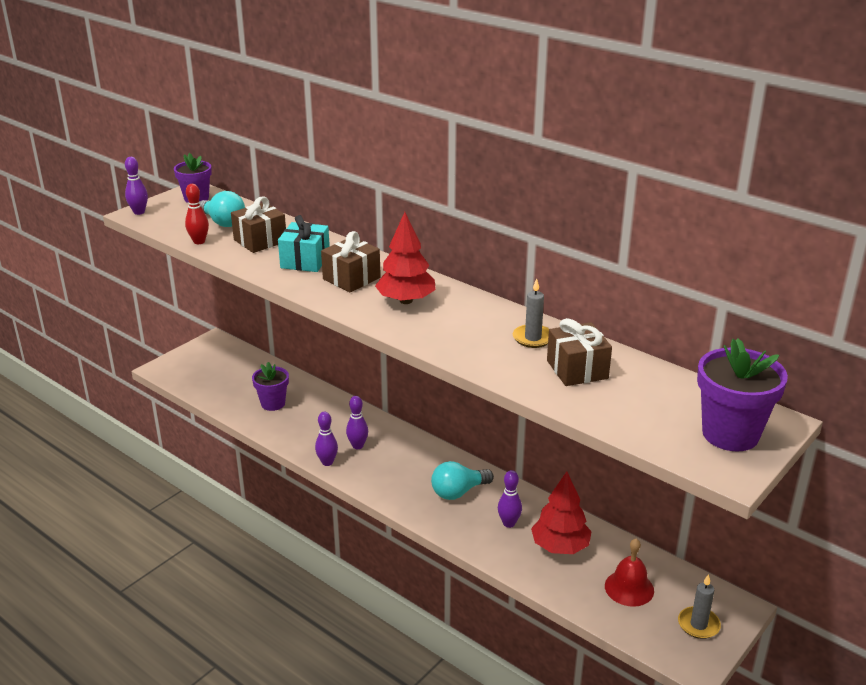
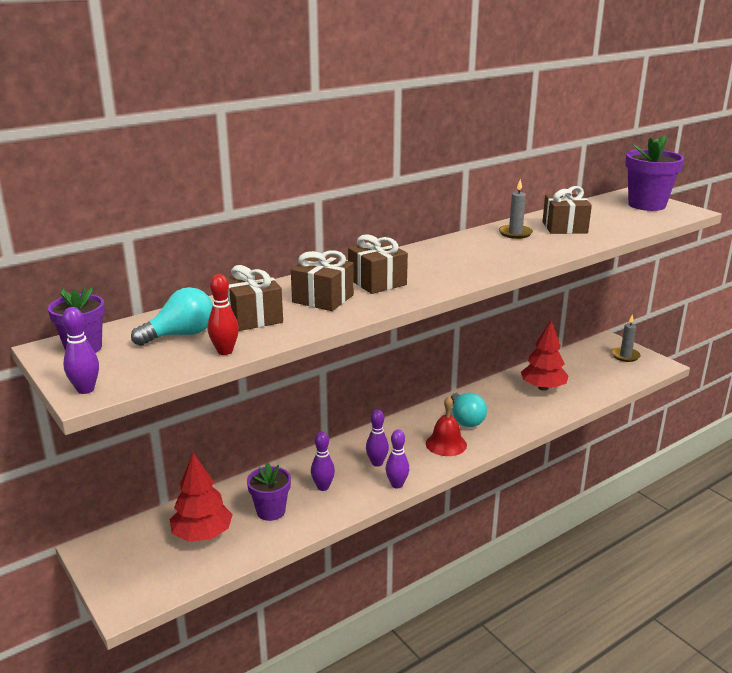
camera: 75 degrees left, 5 degrees down
turquoise gift [278,215,330,272] -> brown gift [291,250,354,311]
red tree [375,212,436,304] -> red tree moved to [170,453,233,542]
purple bowling pin [498,470,522,528] -> purple bowling pin moved to [311,432,335,491]
red bell [605,538,654,607] -> red bell moved to [426,397,467,456]

